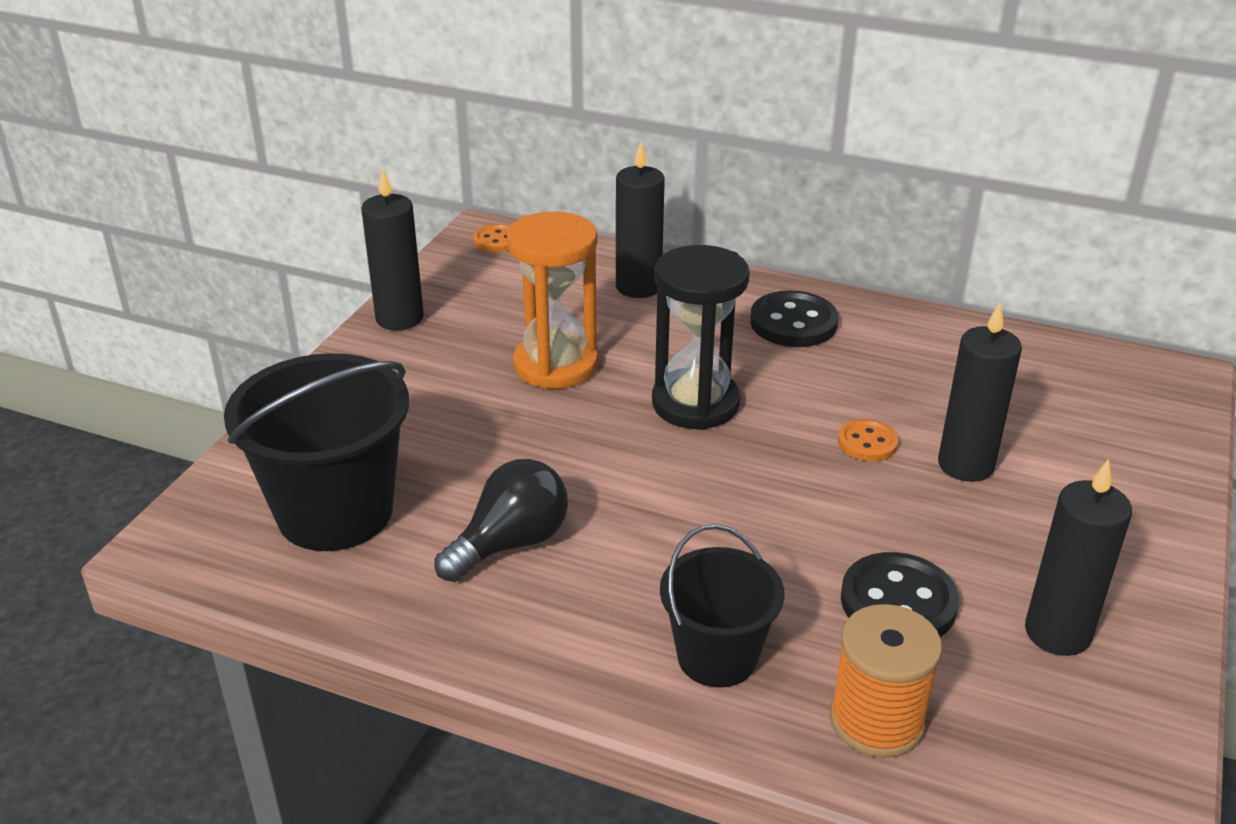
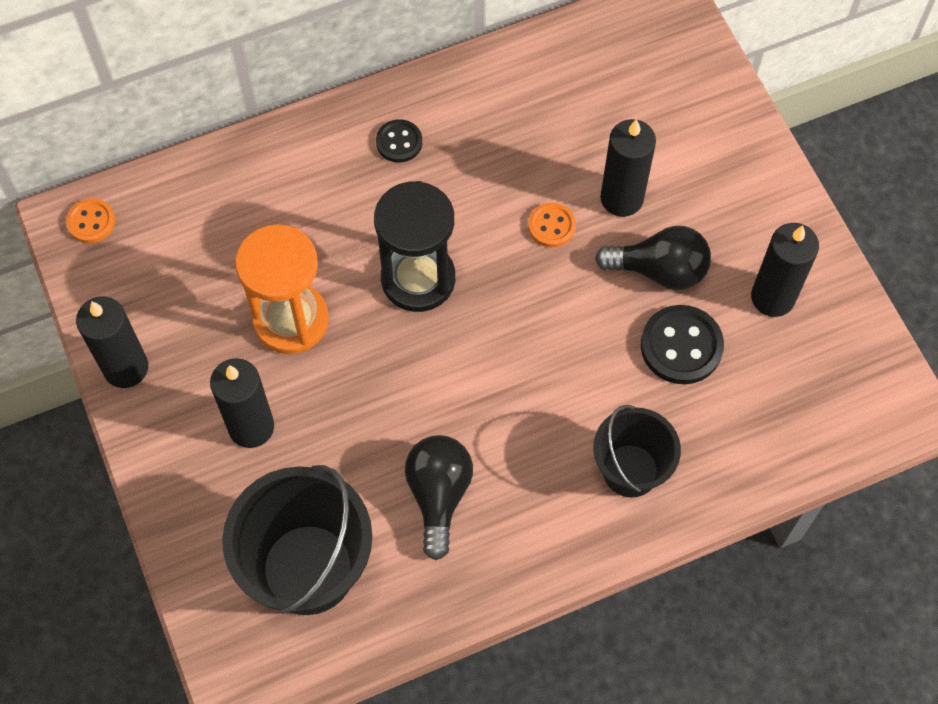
camera: 45 degrees left, 30 degrees up
black candle [616,141,665,298] -> black candle moved to [210,358,274,448]
black button [750,291,838,347] -> black button [376,119,422,163], size x0.60
orange spool [830,604,942,758] -> none
none -> black light bulb [595,226,711,290]

